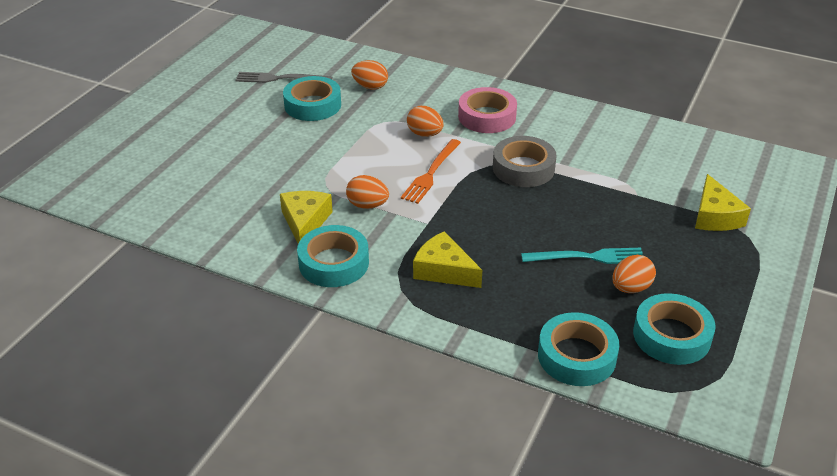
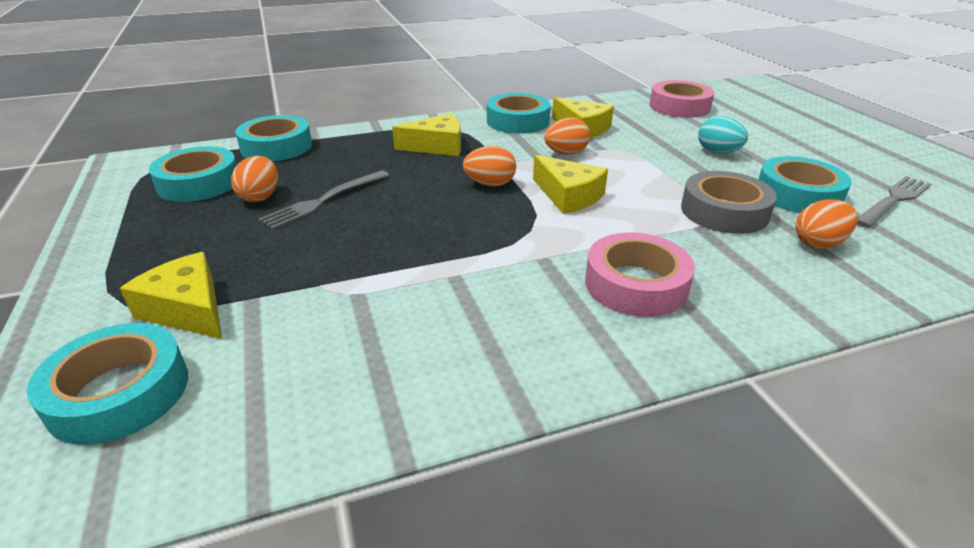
camera: 135 degrees right, 5 degrees down
orange fork [401,139,461,204] -> yellow cheese [533,155,608,214]
orange egg [407,106,444,137] -> orange egg moved to [463,146,516,186]
grey tape [493,136,557,187] -> grey tape moved to [681,171,777,234]
turquoise fork [521,248,644,264] -> grey fork [259,170,389,230]
none -> turquoise tape [27,323,188,445]
none -> pink tape [649,80,714,118]
none -> turquoise egg [698,116,748,153]

